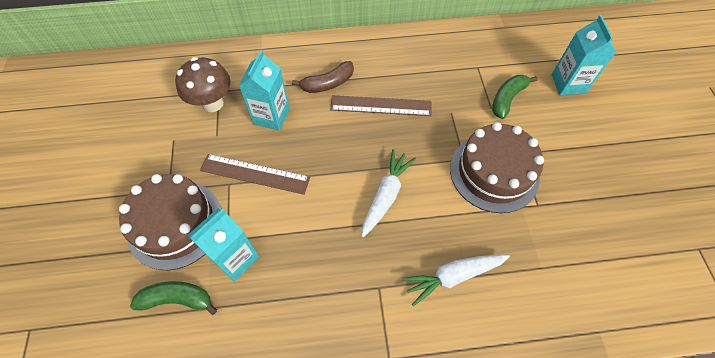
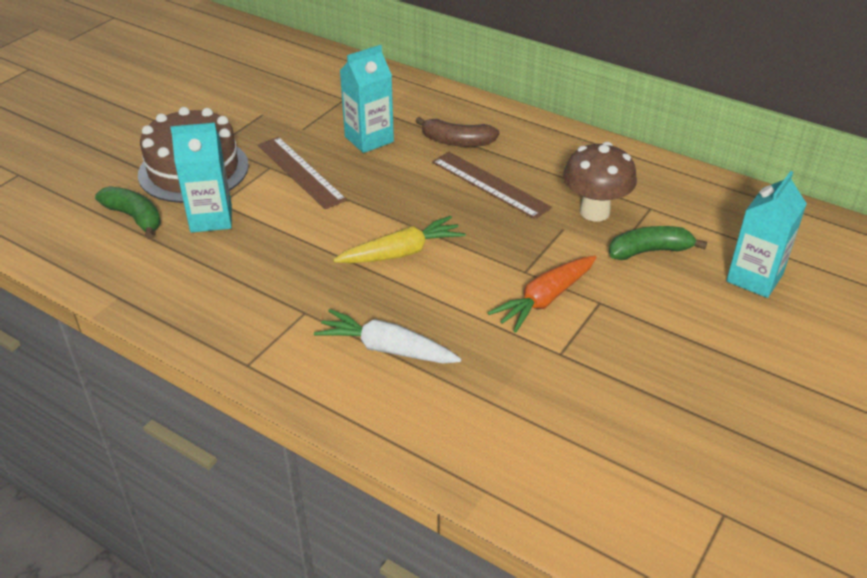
camera: 40 degrees right, 20 degrees down
brown mushroom [175,57,230,112] -> brown mushroom moved to [563,142,637,221]
white carrot [361,149,416,237] -> yellow carrot [333,216,465,263]
brown cake [450,122,544,213] -> orange carrot [488,255,596,333]

